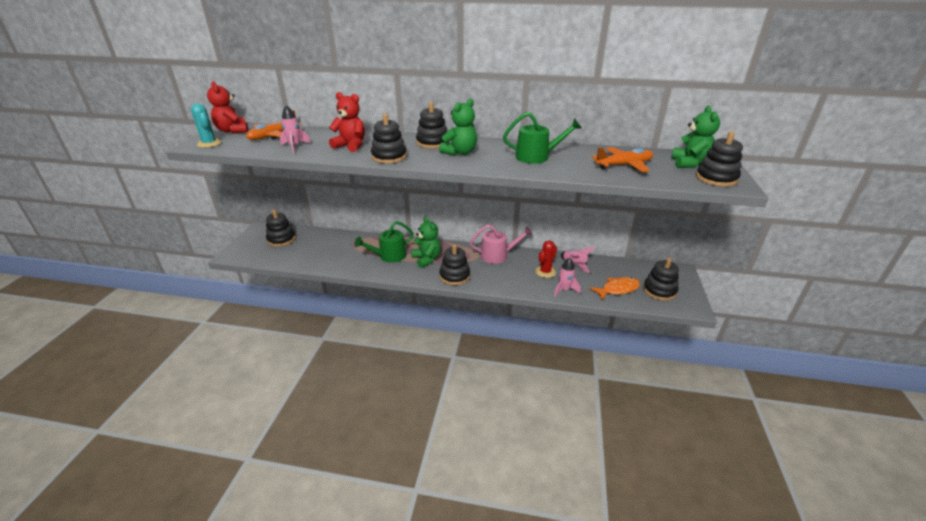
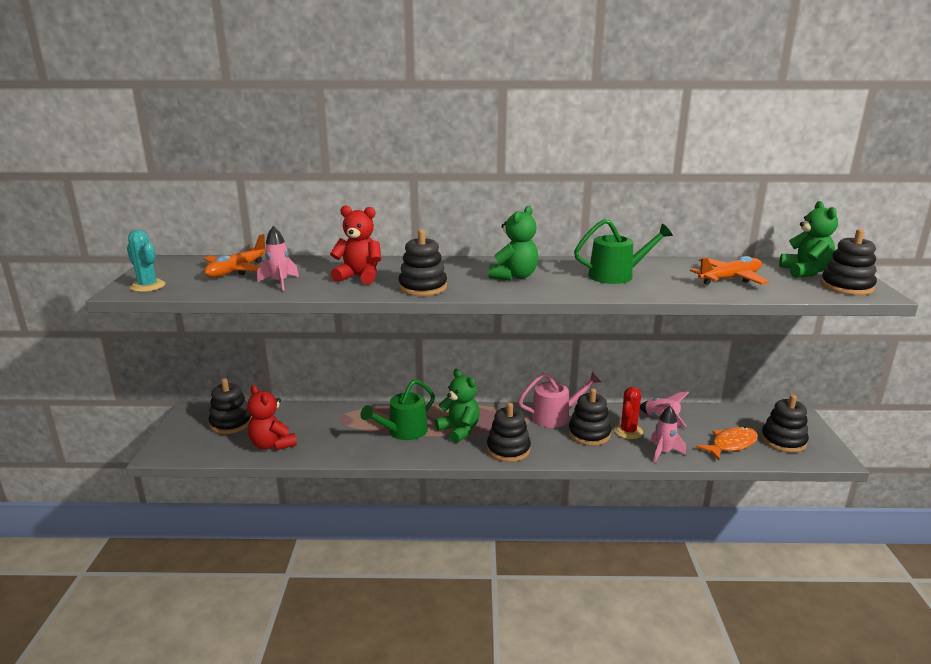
camera: 10 degrees left, 10 degrees down
red teddy bear [207,81,248,134] -> red teddy bear moved to [247,385,297,450]
black stacking toy [416,102,449,149] -> black stacking toy moved to [568,388,611,446]

